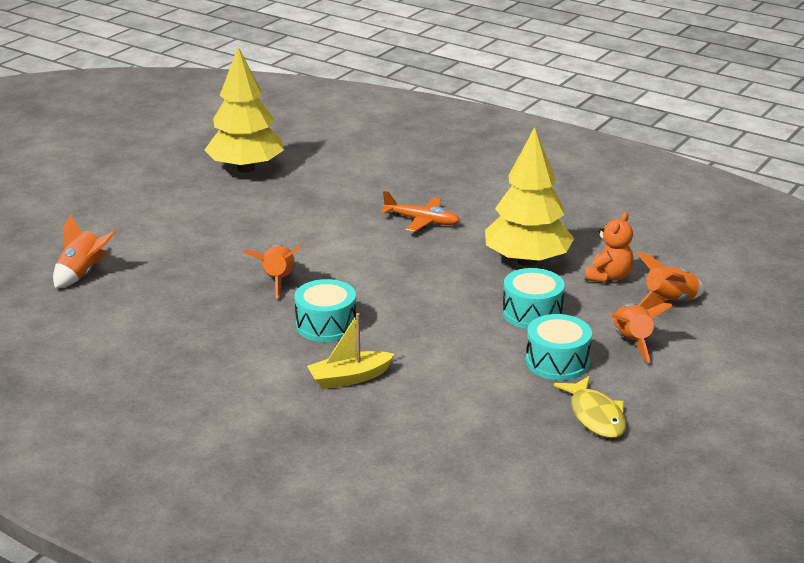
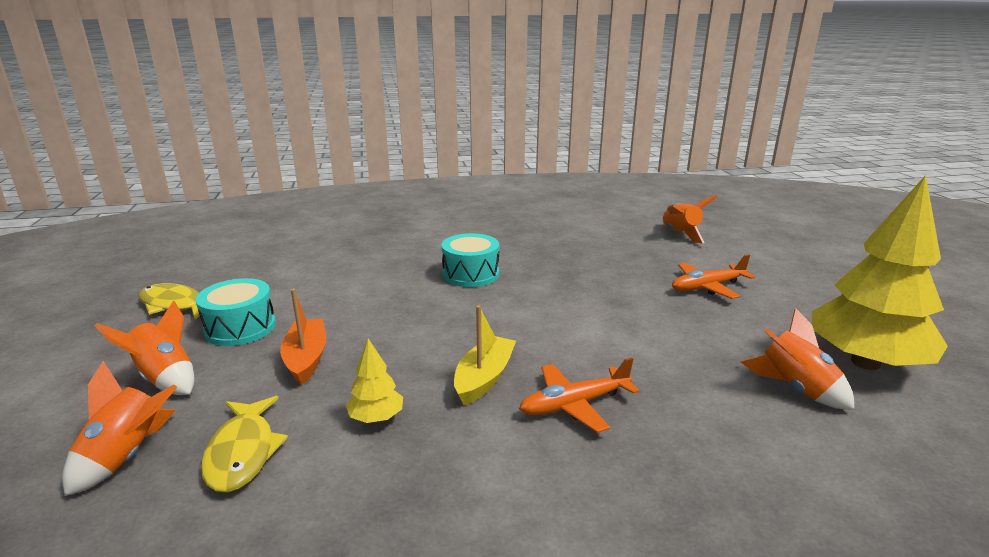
camera: 135 degrees right, 5 degrees down
orange rocket [243,244,301,298] -> orange rocket moved to [740,308,855,409]
yellow boat [307,313,395,389] -> yellow boat moved to [454,305,516,405]
yellow tree [485,127,574,266] -> yellow tree [346,339,403,423], size x0.42
turquoise drum [503,268,565,329] -> orange boat [280,289,326,385]
orange teddy bear [585,212,634,283] -> yellow fish [201,396,288,492]
none -> orange plane [672,254,755,299]

